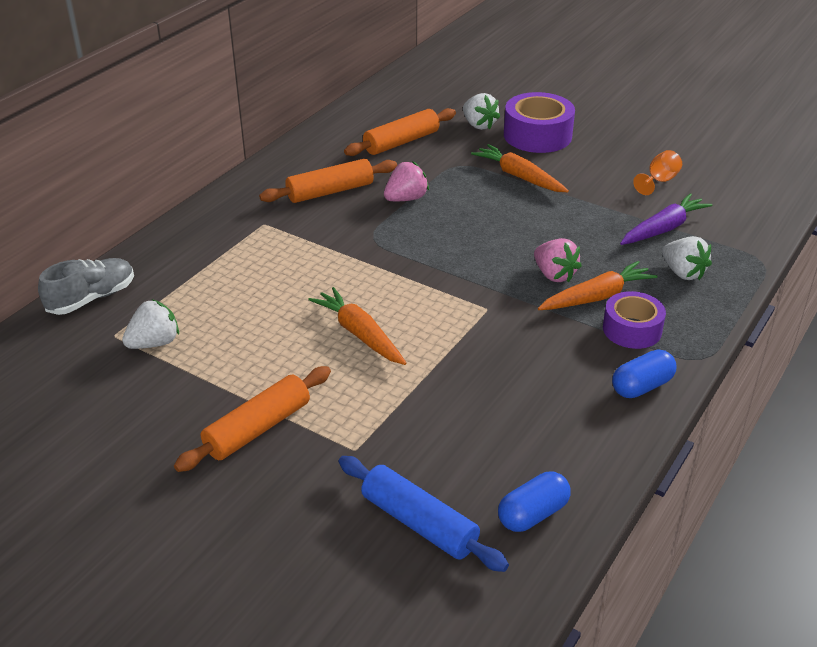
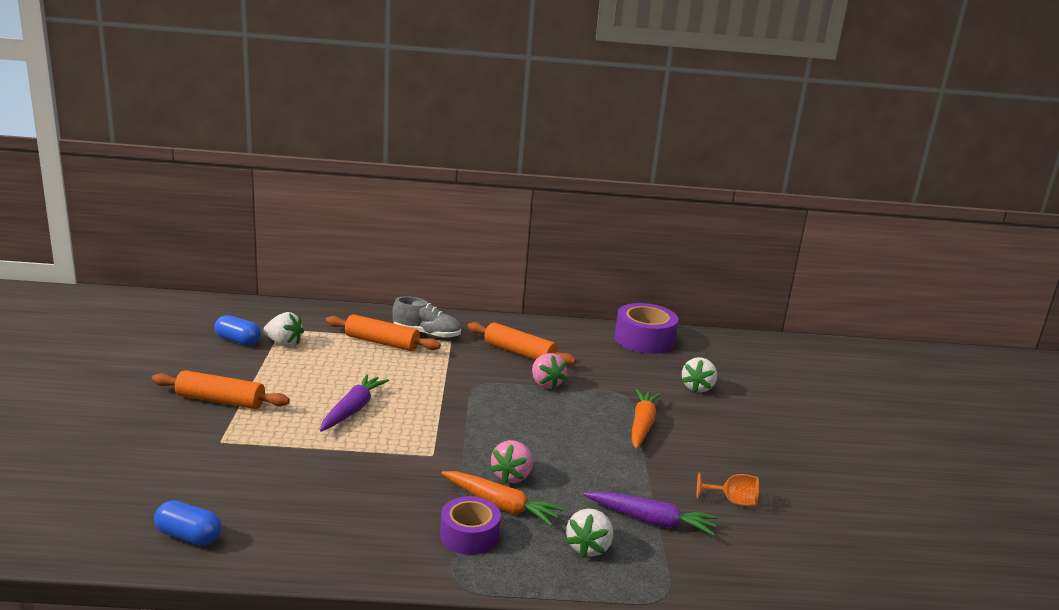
camera: 55 degrees right, 15 degrees down
grey shoe [38,258,134,315] -> grey shoe moved to [392,296,461,339]
orange carrot [308,287,407,365] -> purple carrot [320,374,389,432]
blue rolling pin [339,456,509,572] -> none
orange rolling pin [344,108,456,156] -> orange rolling pin moved to [326,314,441,351]
pink strawberry [384,161,429,201] -> pink strawberry turned 45 degrees clockwise [532,353,567,390]
purple tape [504,92,575,153] -> purple tape moved to [615,303,678,354]
blue capsule [612,349,676,398] -> blue capsule moved to [215,315,261,345]

